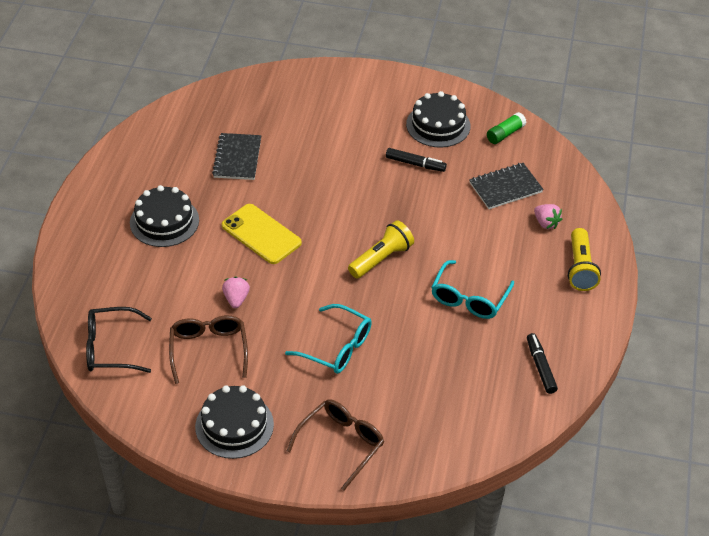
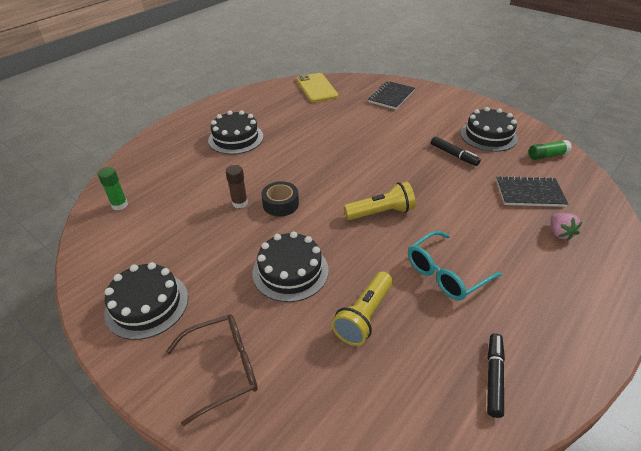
camera: 30 degrees right, 5 degrees down
black glasses [86,307,152,373] -> green glue stick [98,167,128,210]
brown glasses [169,315,248,384] -> none
black notebook [212,133,261,180] -> black notebook moved to [368,81,415,110]
yellow phone [222,204,302,264] -> yellow phone moved to [296,73,338,102]
pink strawberry [222,276,250,308] -> brown glue stick [226,165,248,208]
turquoise glasses [285,304,372,374] -> black cake [252,231,329,302]
yellow flashlight [568,228,601,291] -> yellow flashlight moved to [332,271,393,346]
none -> black tape [261,181,299,216]

